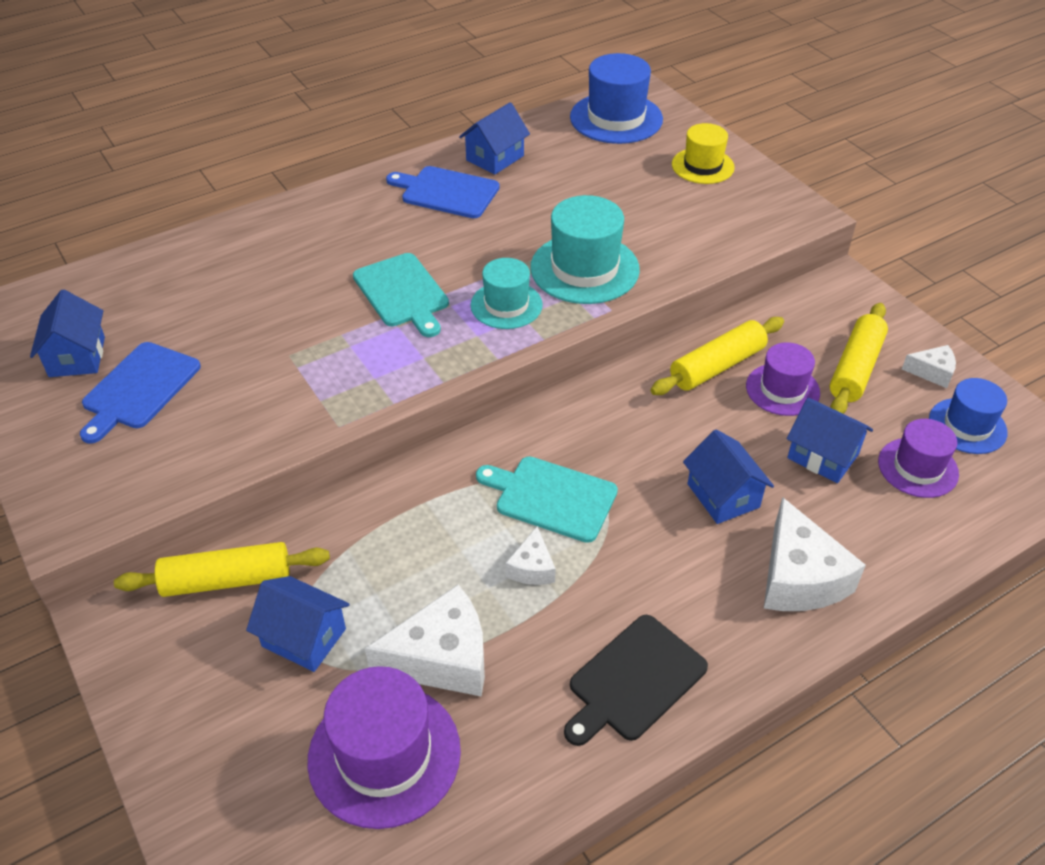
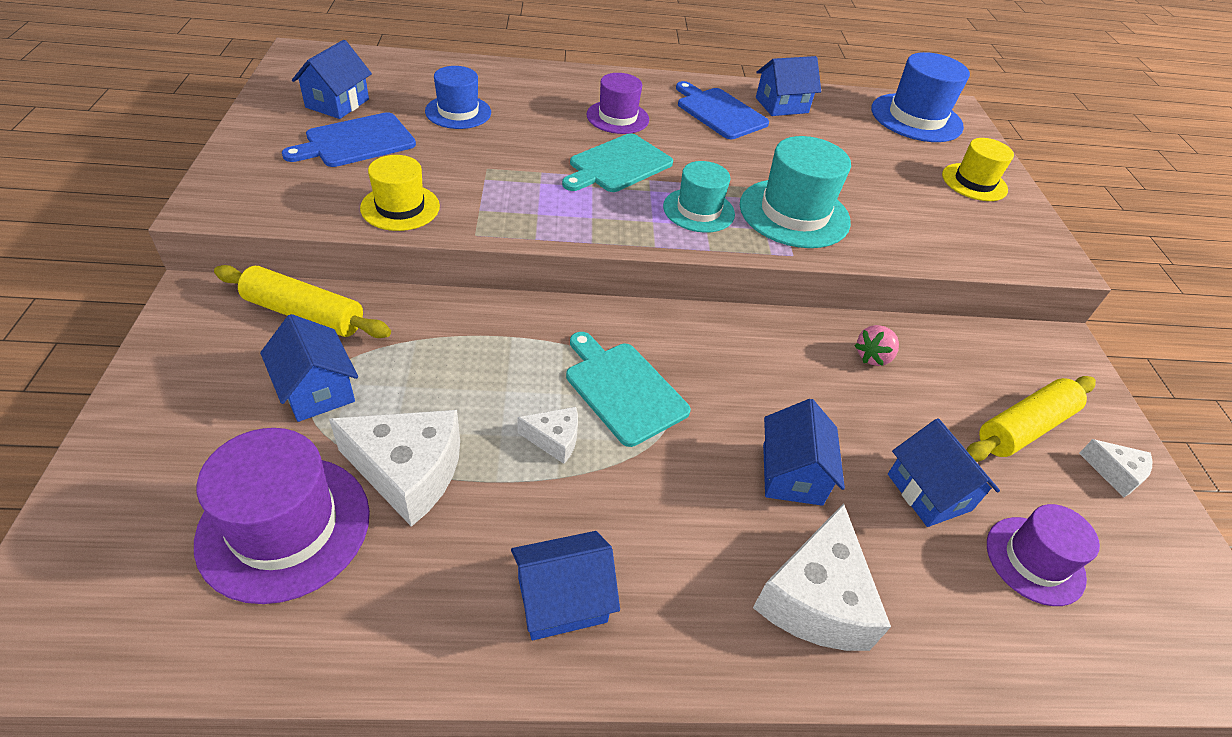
camera: 25 degrees right, 0 degrees up
turquoise cutting board [353,253,449,337] -> turquoise cutting board turned 45 degrees clockwise [562,133,673,192]
white cheese [506,526,556,585] -> white cheese turned 120 degrees counterclockwise [518,407,578,464]
black cutting board [564,615,708,746] -> blue house [511,531,620,640]
yellow rolling pin [650,317,784,395] -> pink strawberry [854,325,899,366]
purple hat [746,342,820,416] -> purple hat moved to [587,73,649,134]
blue hat [929,378,1008,454] -> blue hat moved to [425,66,491,129]
none -> yellow hat [360,155,440,231]

